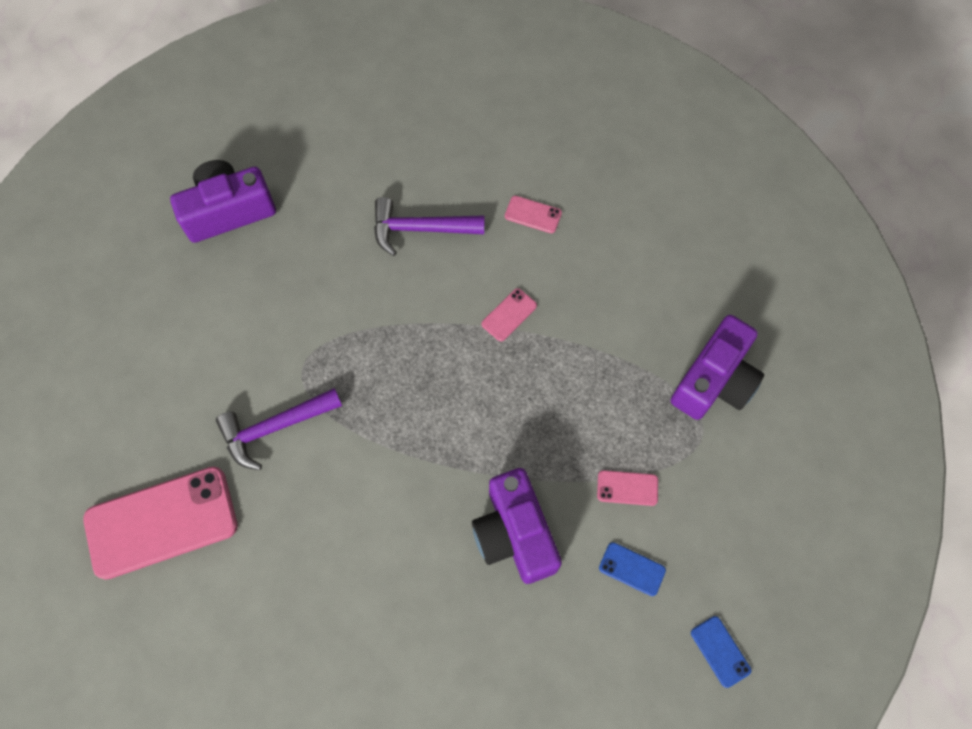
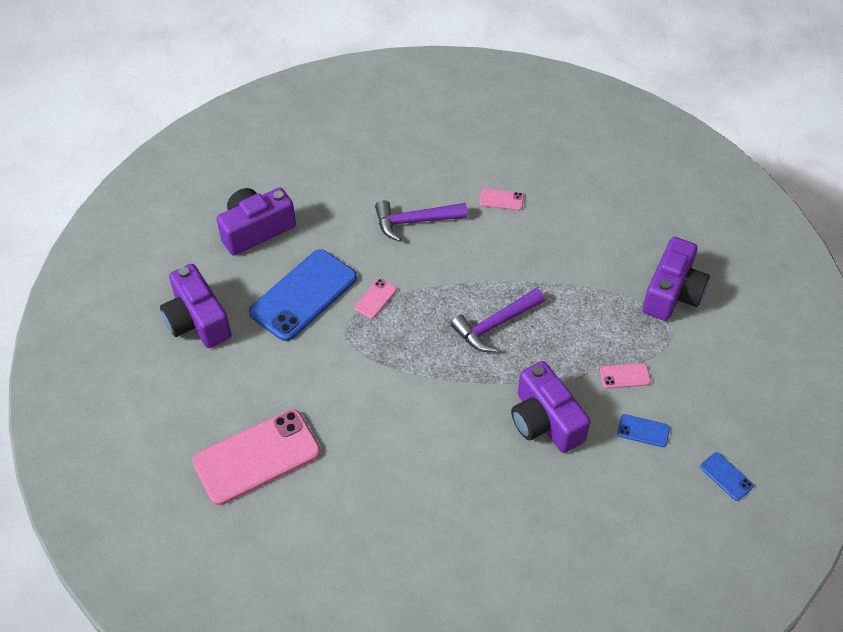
camera: 10 degrees left, 15 degrees down
purple hammer [216,388,342,470] -> purple hammer moved to [450,288,545,352]
pink phone [482,288,537,341] -> pink phone moved to [354,278,397,319]
none -> purple camera [160,264,232,348]
none -> blue phone [249,249,357,341]

